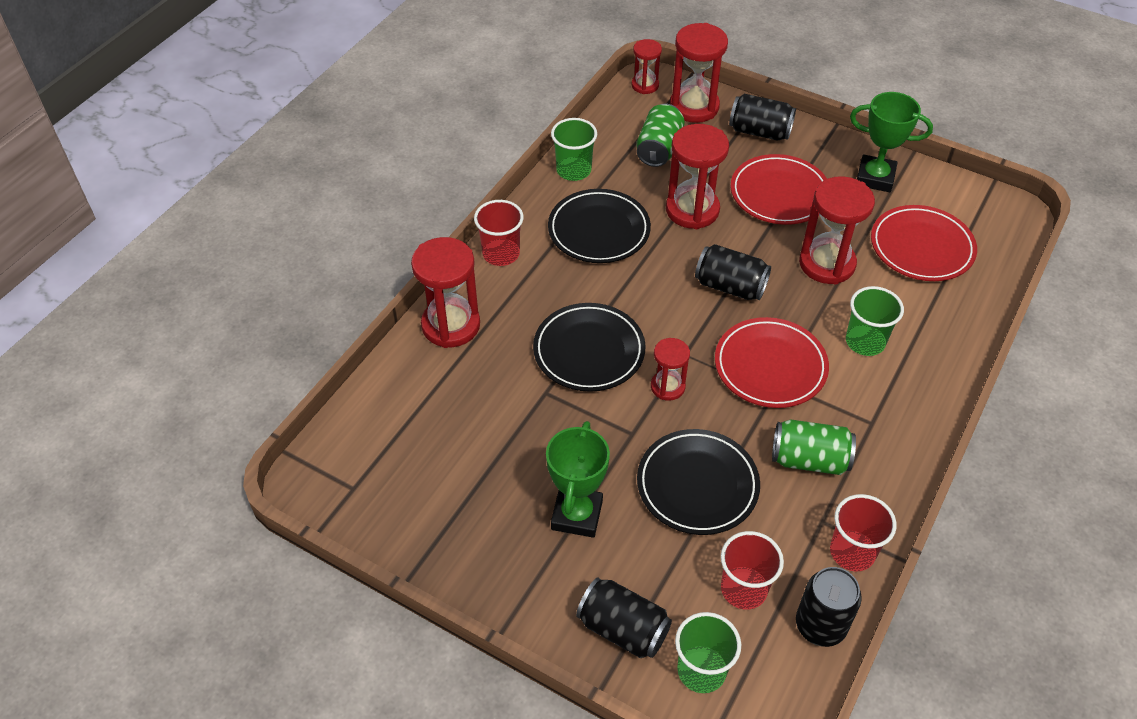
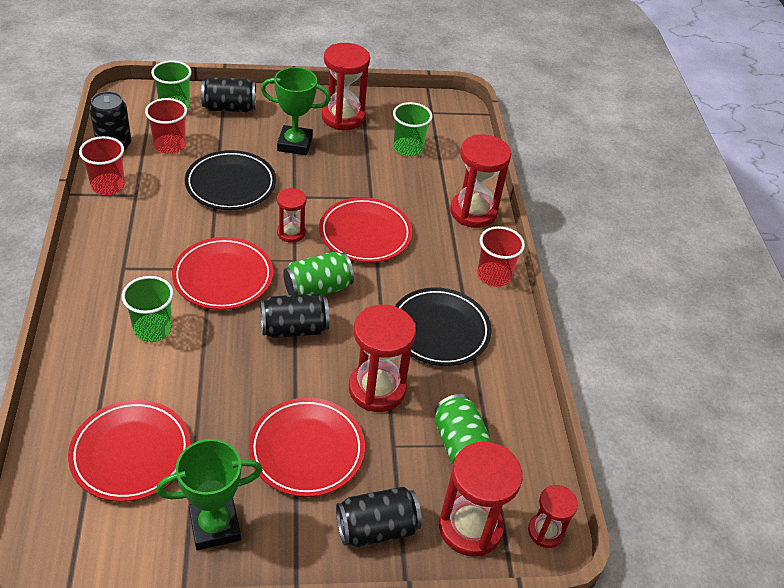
camera: 140 degrees right, 5 degrees down
black plate [533,303,645,392] -> red plate [319,197,412,263]
green trophy [546,421,610,538] -> green trophy turned 60 degrees counterclockwise [261,67,331,155]
green cup [551,118,597,181] -> green cup moved to [393,102,433,156]
green can [772,419,856,475] -> green can moved to [283,252,354,296]
red hourglass [799,176,875,284] -> red hourglass moved to [322,43,370,130]

